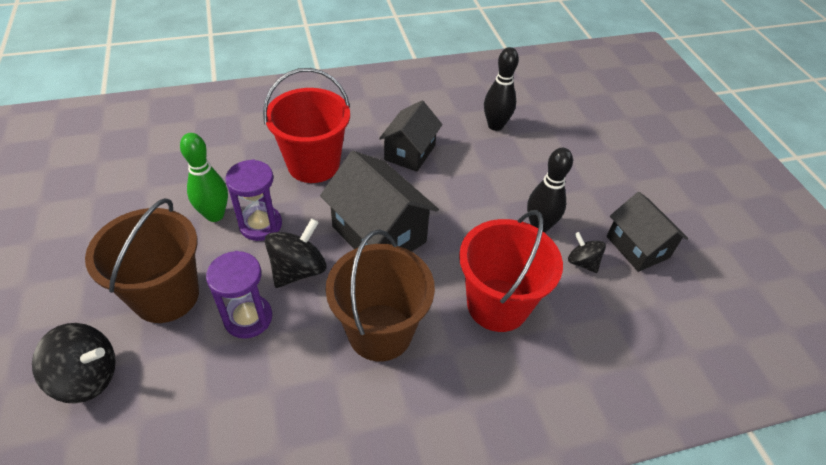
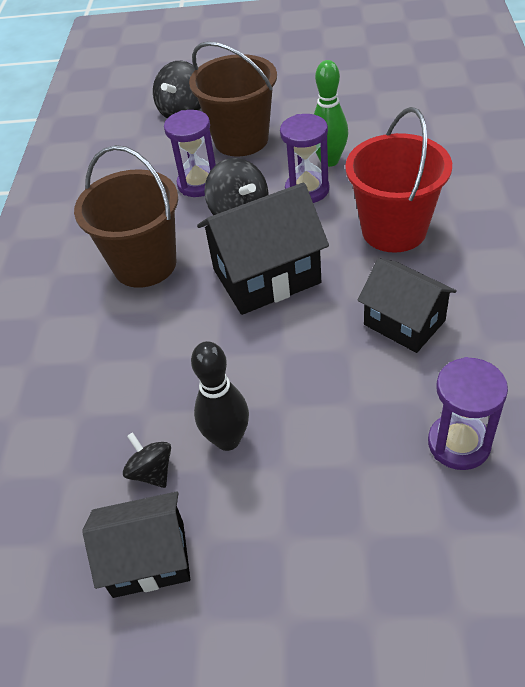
camera: 115 degrees right, 0 degrees up
red bucket [459,210,563,332] -> none
black bowling pin [484,47,519,131] -> purple hourglass [428,357,508,470]
black spinning top [568,232,606,273] -> black spinning top turned 105 degrees counterclockwise [123,432,171,488]

